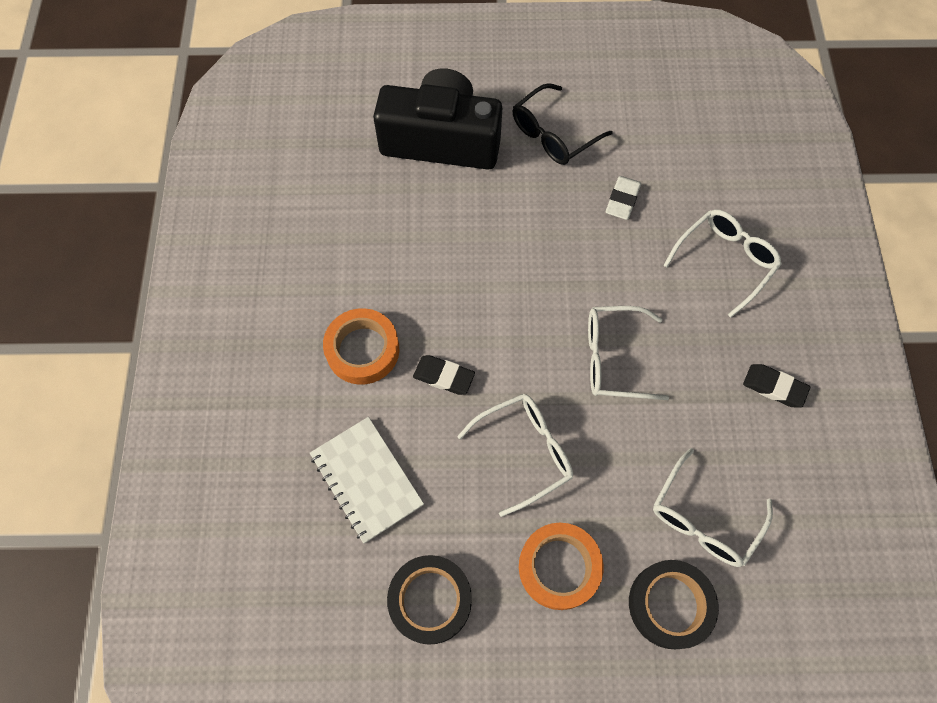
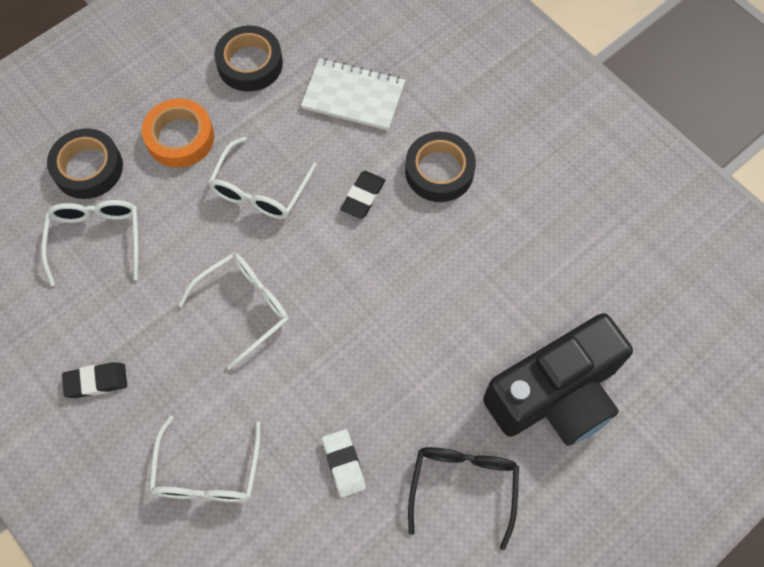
camera: 140 degrees right, 0 degrees up
orange tape [323,308,399,385] -> black tape [405,132,476,202]
black eraser [413,355,475,395] -> black eraser turned 45 degrees counterclockwise [341,171,385,219]

